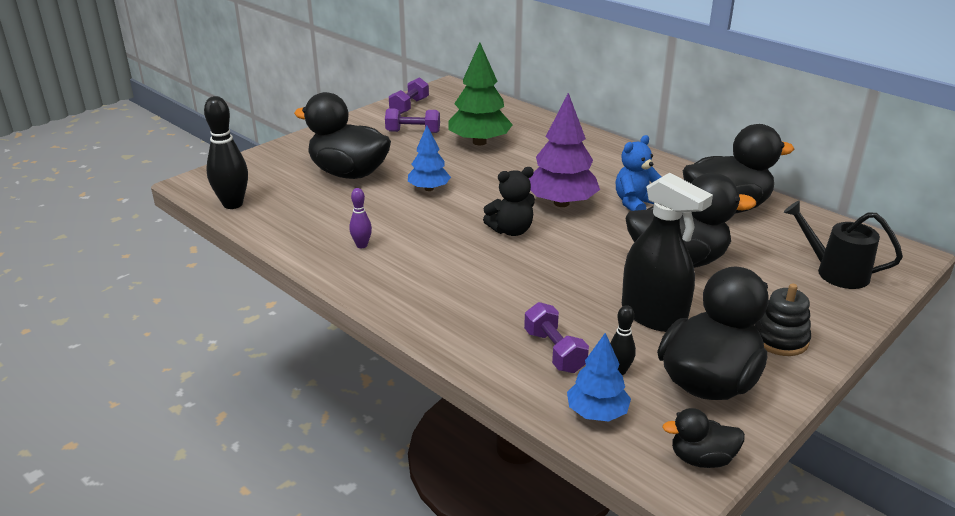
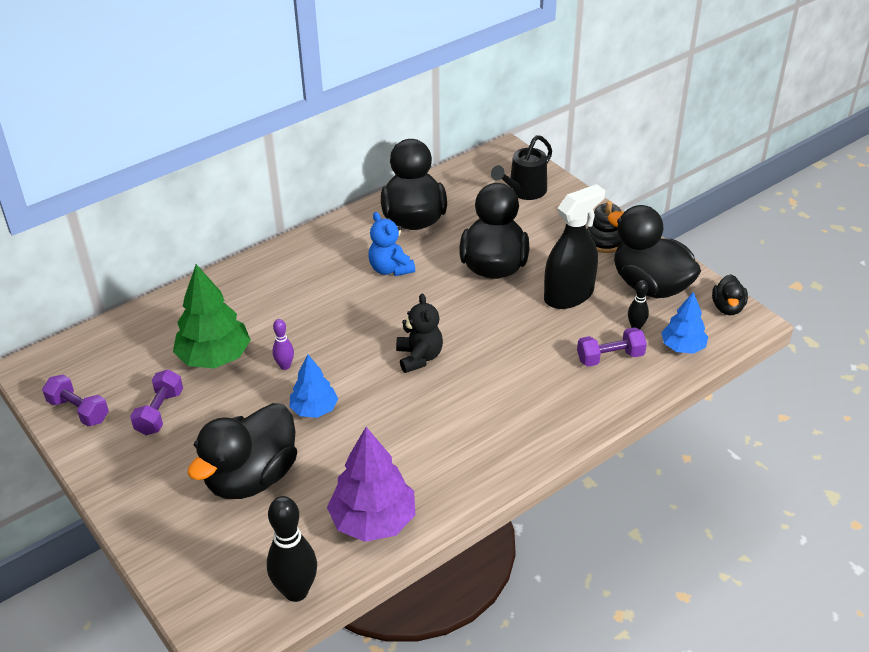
camera: 80 degrees left, 10 degrees up
purple bowling pin [349,188,372,248] -> purple bowling pin moved to [273,319,294,370]
purple tree [529,93,600,207] -> purple tree moved to [327,427,415,542]

